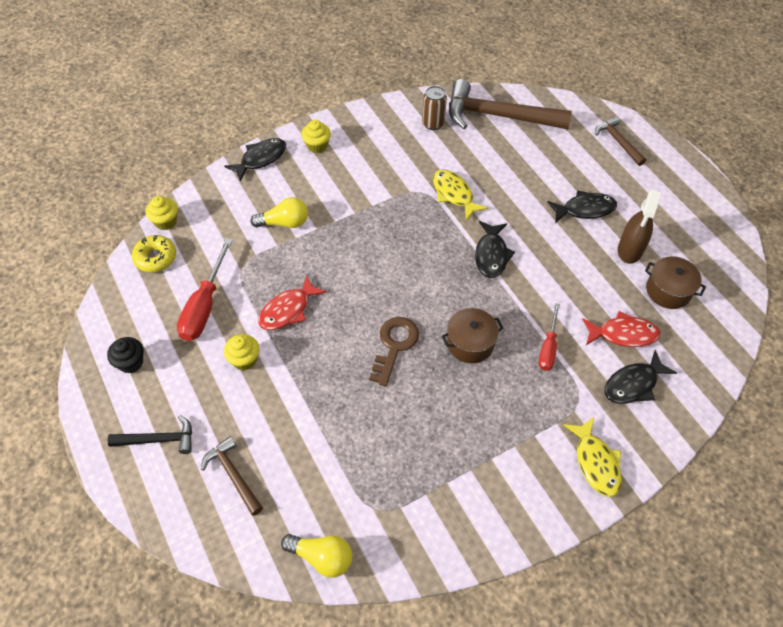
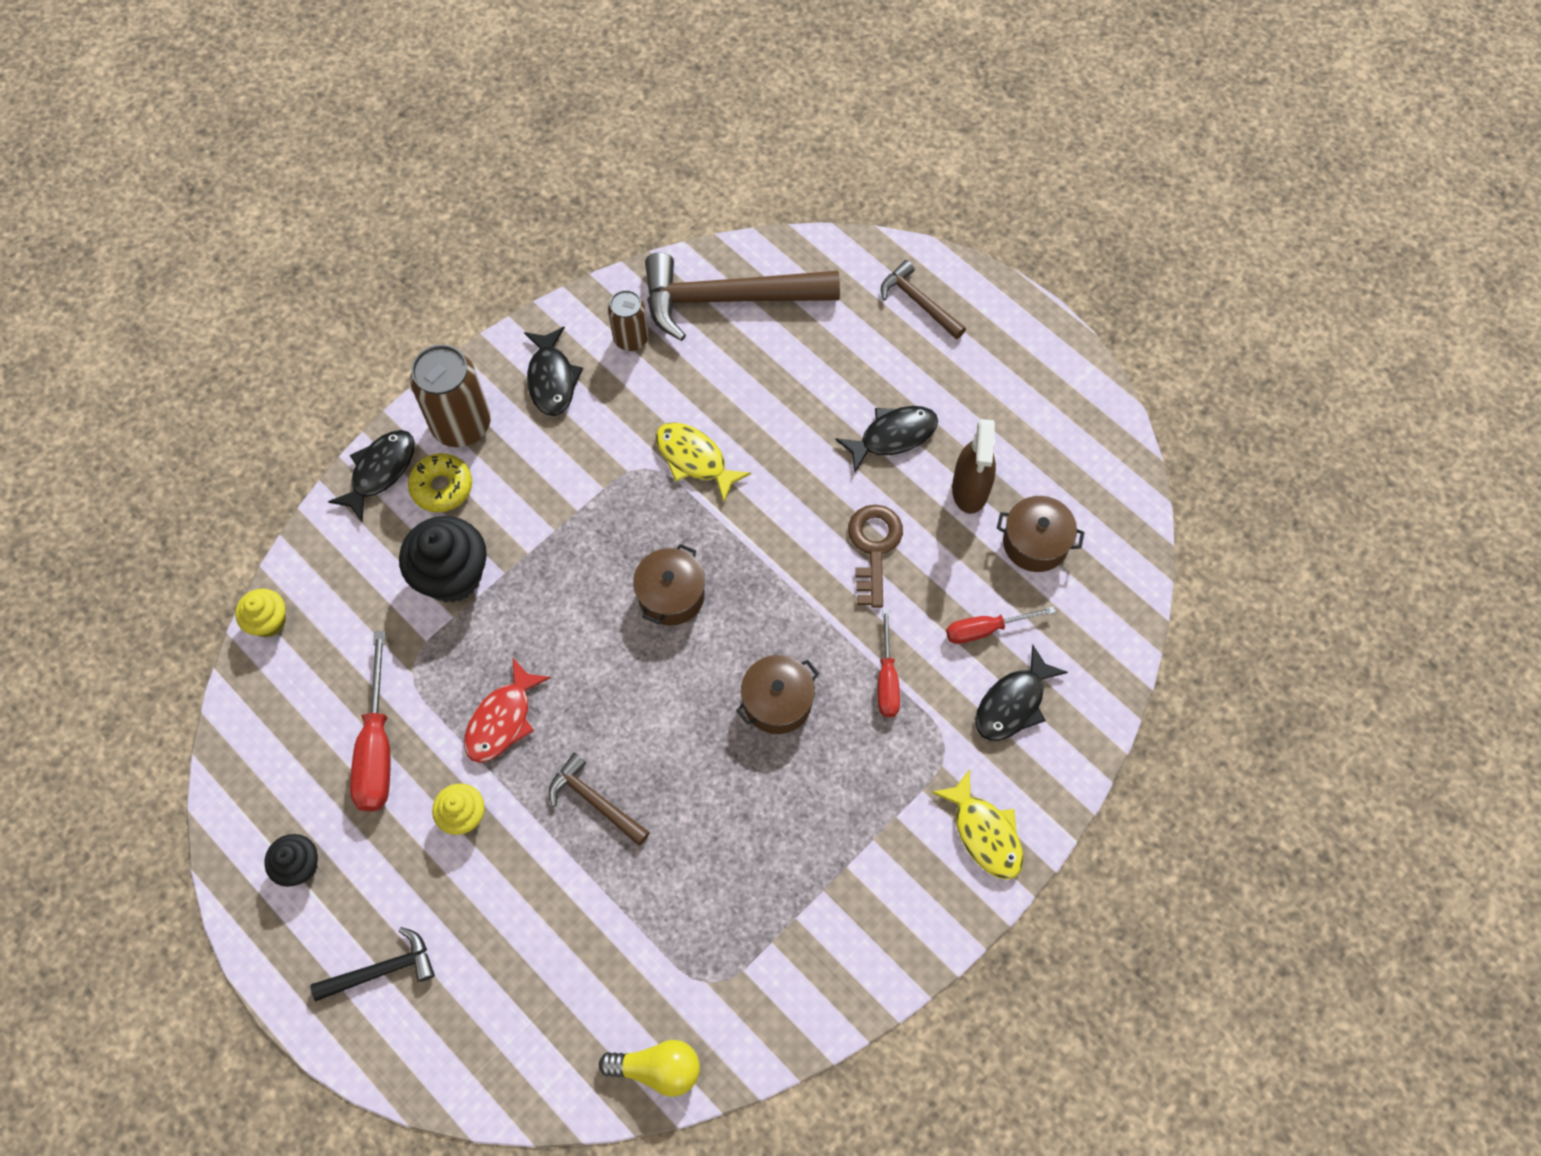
camera: 15 degrees left, 10 degrees up
yellow donut [132,235,176,272] -> yellow donut moved to [408,453,472,512]
brown hammer [201,436,263,516] -> brown hammer moved to [549,753,650,846]
yellow light bulb [250,197,308,228] -> black cupcake [399,516,487,603]
yellow cupcake [301,120,331,153] -> brown can [410,344,491,447]
brown key [369,317,419,386] -> brown key moved to [848,505,903,608]
black fish [475,221,515,278] -> black fish moved to [524,327,583,416]
red fish [582,311,661,347] -> red screwdriver [946,606,1056,644]
none -> brown pot [633,544,705,626]

